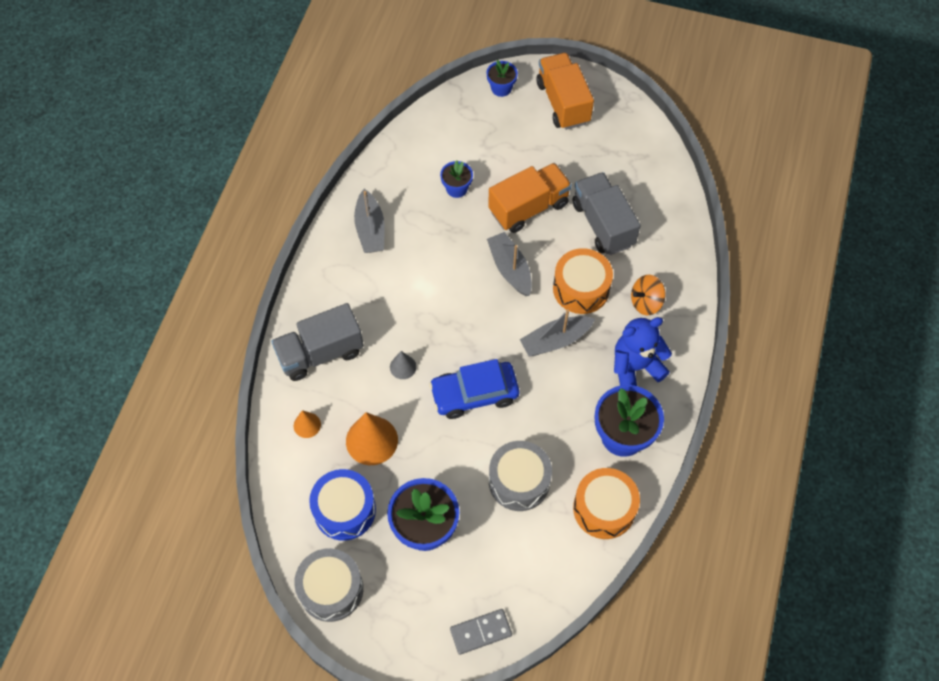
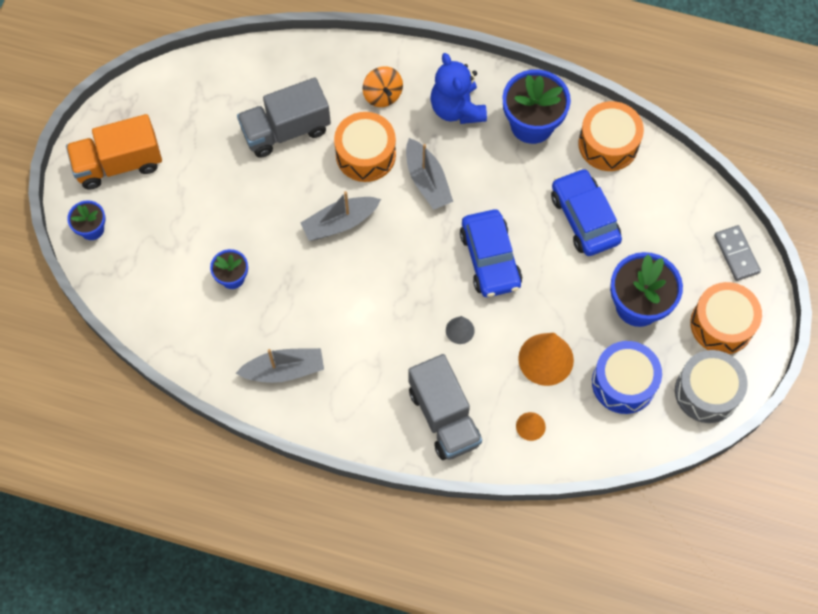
camera: 90 degrees left, 5 degrees up
orange truck [488,163,572,233] -> none
grey drum [489,441,552,511] -> blue car [551,168,622,256]
none -> orange drum [690,282,762,354]

